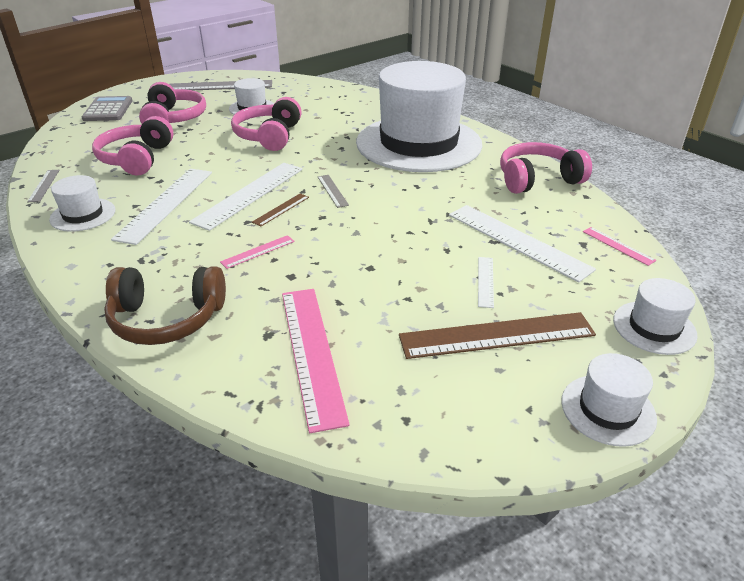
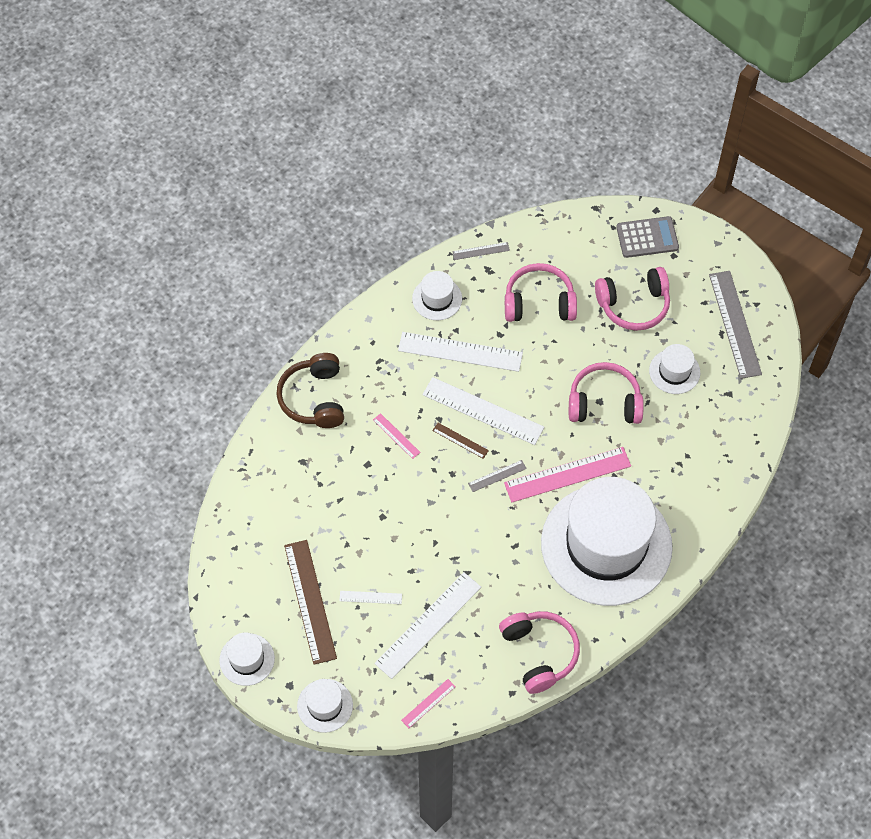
camera: 85 degrees right, 25 degrees up
pink ruler [282,289,350,433] -> pink ruler moved to [504,447,631,502]

